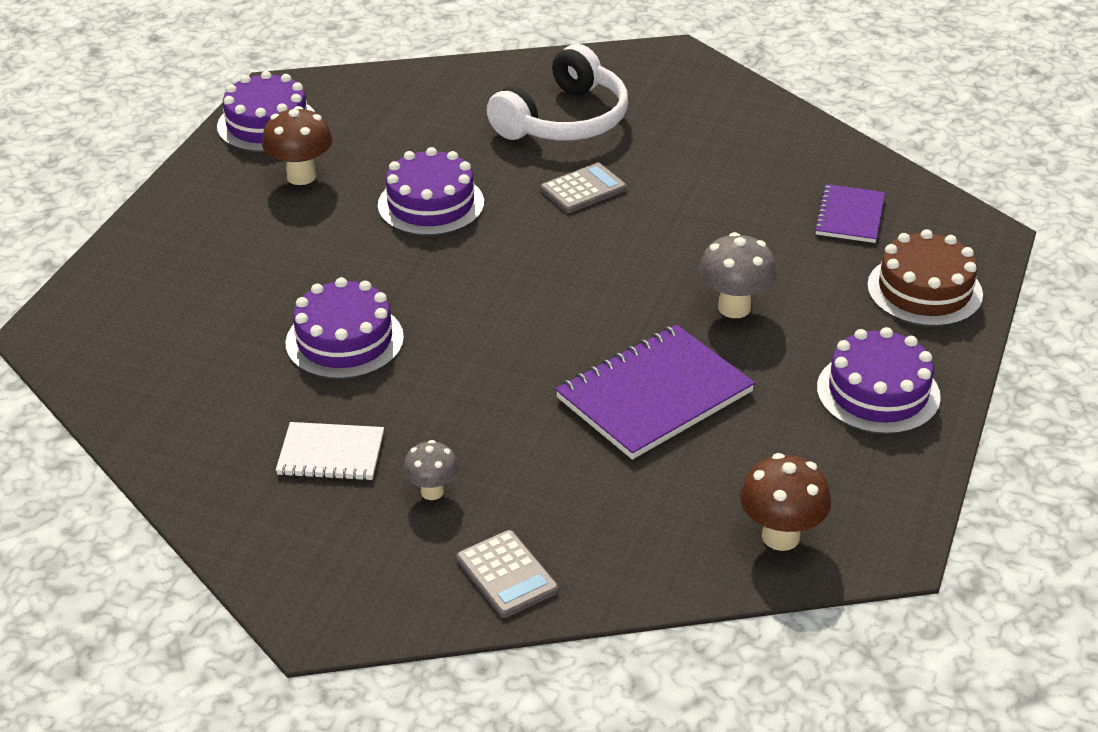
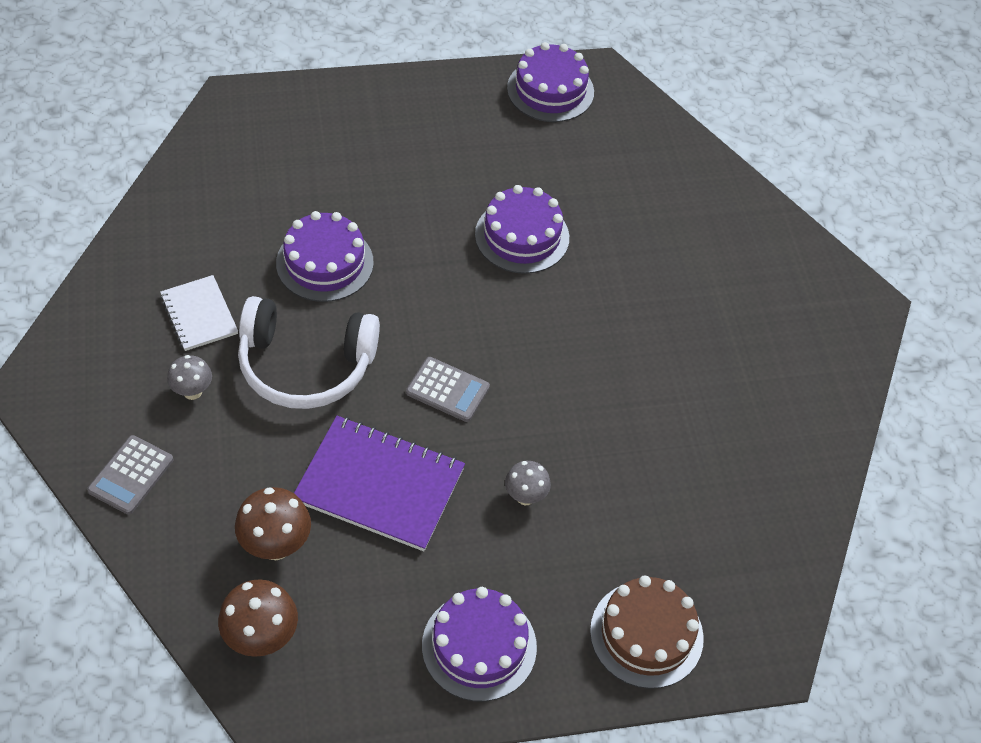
camera: 55 degrees right, 15 degrees up
brown mushroom [262,106,333,185] -> brown mushroom moved to [235,487,311,560]
white headphones [487,44,628,140] -> white headphones moved to [238,296,380,409]
grey calculator [541,163,627,213] -> grey calculator moved to [406,357,490,422]
grey mushroom [699,232,777,318] -> grey mushroom [505,461,551,505], size x0.63
purple notebook [814,184,885,243] -> none

